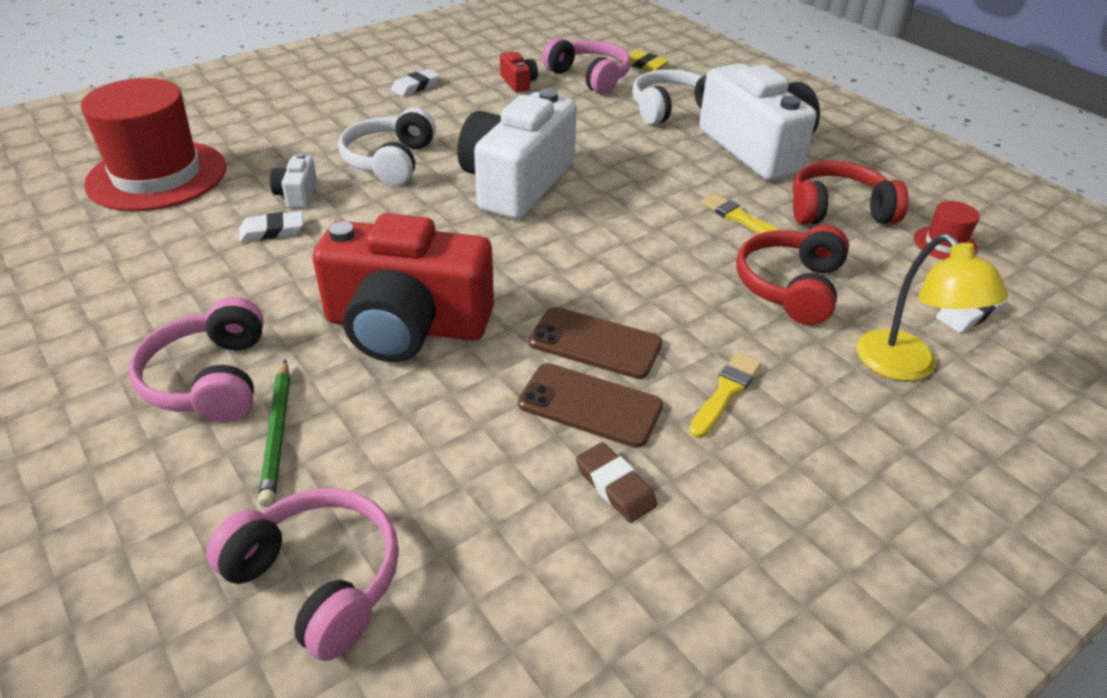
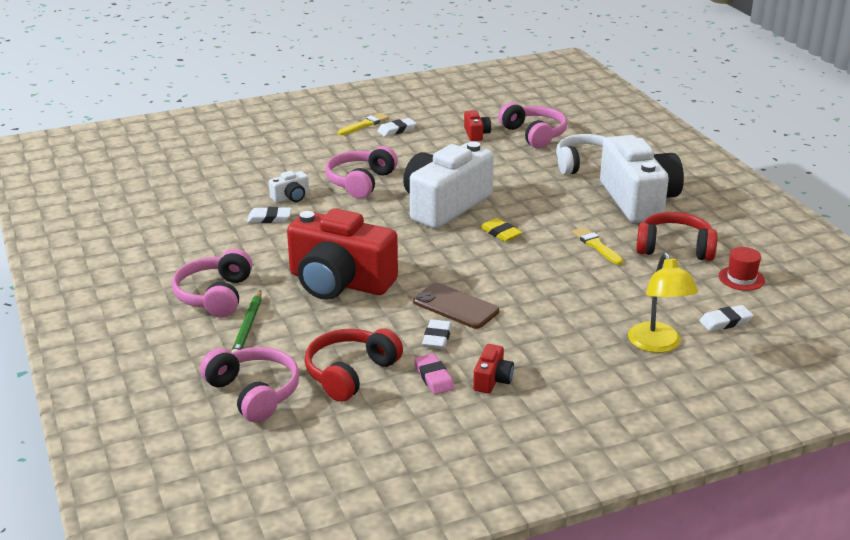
camera: 15 degrees right, 10 degrees down
red hat [81,78,226,211] -> none
white camera [270,153,317,208] -> white camera turned 135 degrees counterclockwise [269,171,309,203]
white headphones [339,108,436,186] -> pink headphones [325,146,398,199]
brown phone [518,363,663,448] -> white eraser [422,319,452,349]
brown eraser [576,442,658,523] -> pink eraser [414,353,455,395]
yellow eraser [621,50,669,71] -> yellow eraser moved to [480,218,523,242]
yellow brush [689,352,761,438] -> yellow brush moved to [338,113,389,135]
red headphones [736,225,849,325] -> red headphones moved to [305,329,403,402]
none -> red camera [473,344,514,394]

